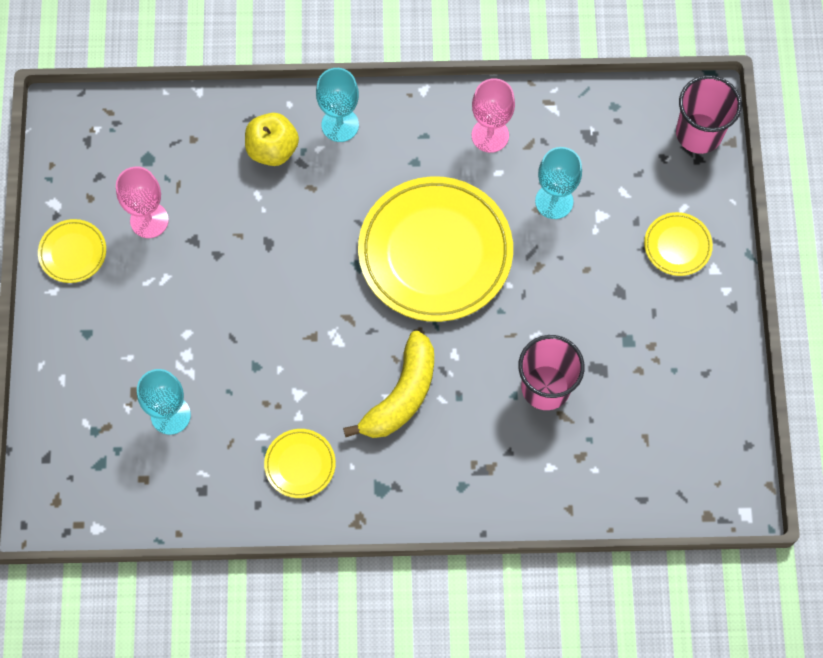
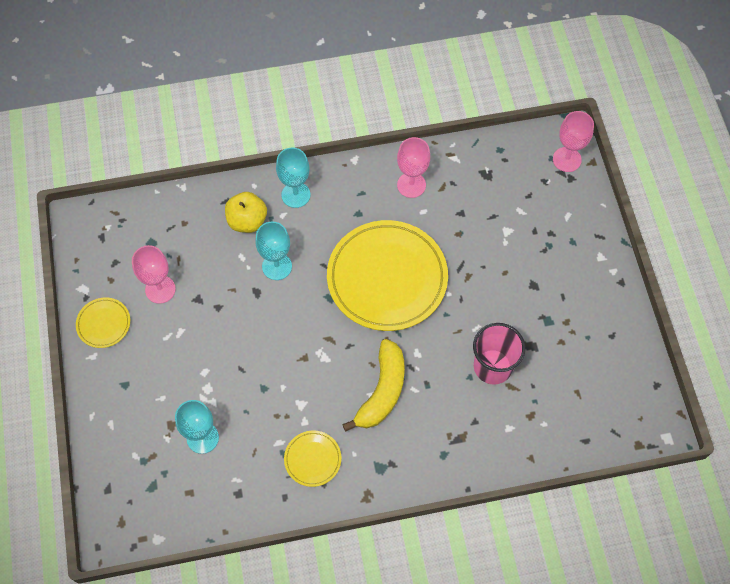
camera: 10 degrees left, 5 degrees down
turquoise goblet [535,147,582,219] -> turquoise goblet moved to [255,221,292,280]
yellow plate [644,212,713,276] -> none
pink cup [676,75,742,154] -> pink goblet [553,111,594,172]

